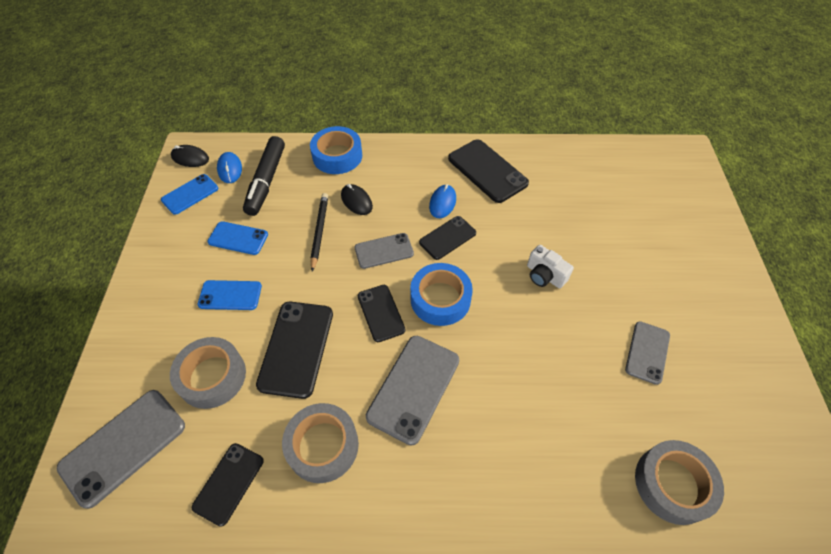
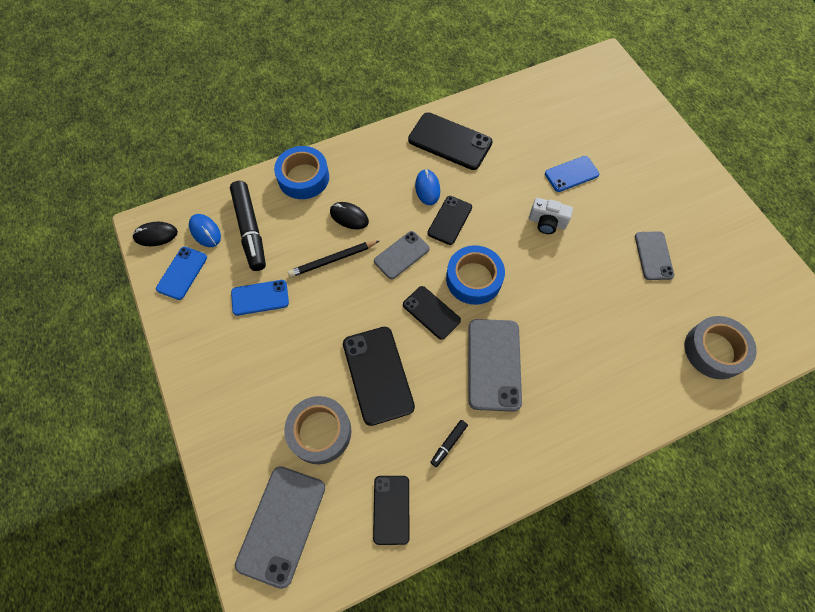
camera: 25 degrees left, 10 degrees up
blue phone [198,280,262,310] -> blue phone moved to [545,156,599,192]
grey tape [282,403,359,483] -> black marker [430,420,468,467]
black pencil [310,193,328,272] -> black pencil turned 90 degrees counterclockwise [288,241,379,277]

